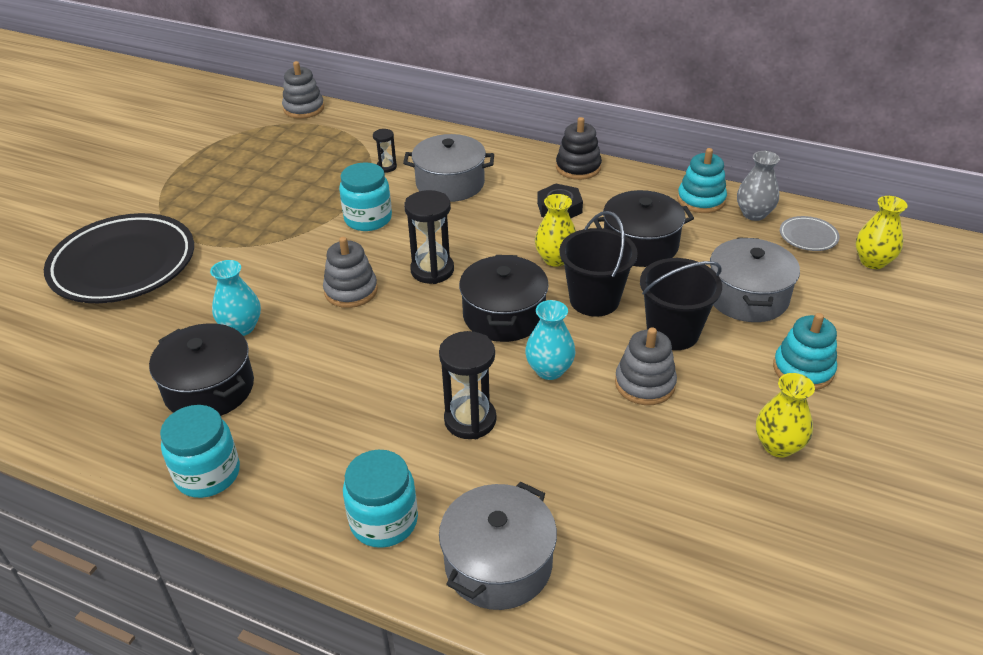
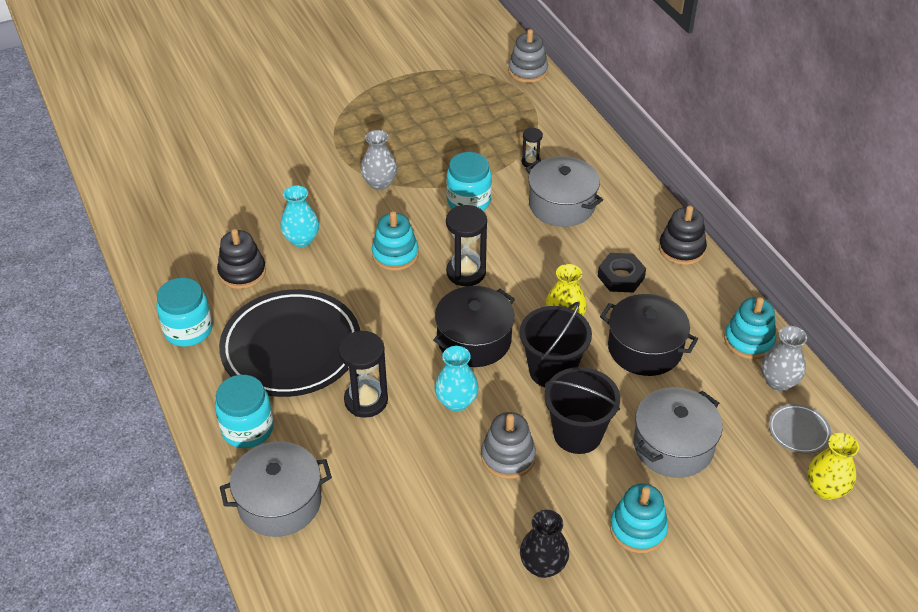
camera: 40 degrees right, 5 degrees up
black plate [44,213,194,303] -> black plate moved to [219,289,360,397]
black pot [149,323,254,416] -> black stacking toy [217,229,266,289]
grey stacking toy [323,237,378,308] -> turquoise stacking toy [372,211,419,271]
yellow vase [756,373,815,458] -> black vase [520,510,569,578]
none -> grey vase [360,130,397,190]

